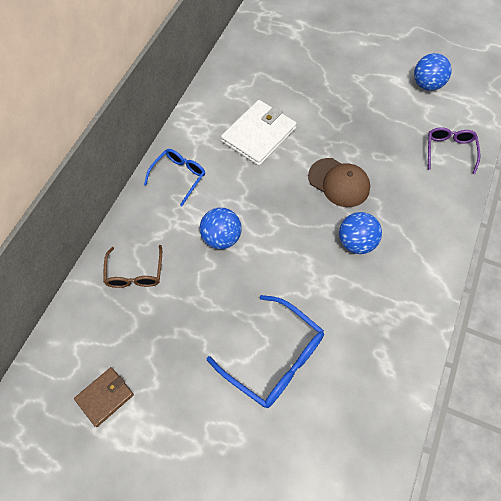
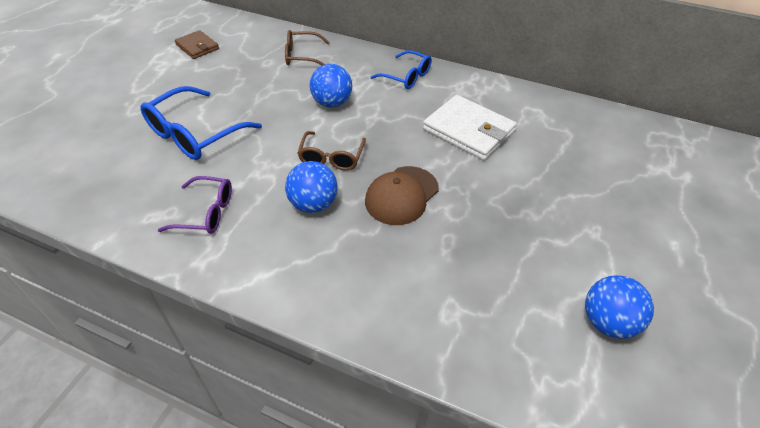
camera: 90 degrees right, 15 degrees down
purple glasses [428,127,480,174] -> purple glasses moved to [158,176,232,234]
none -> brown glasses [298,131,366,170]

